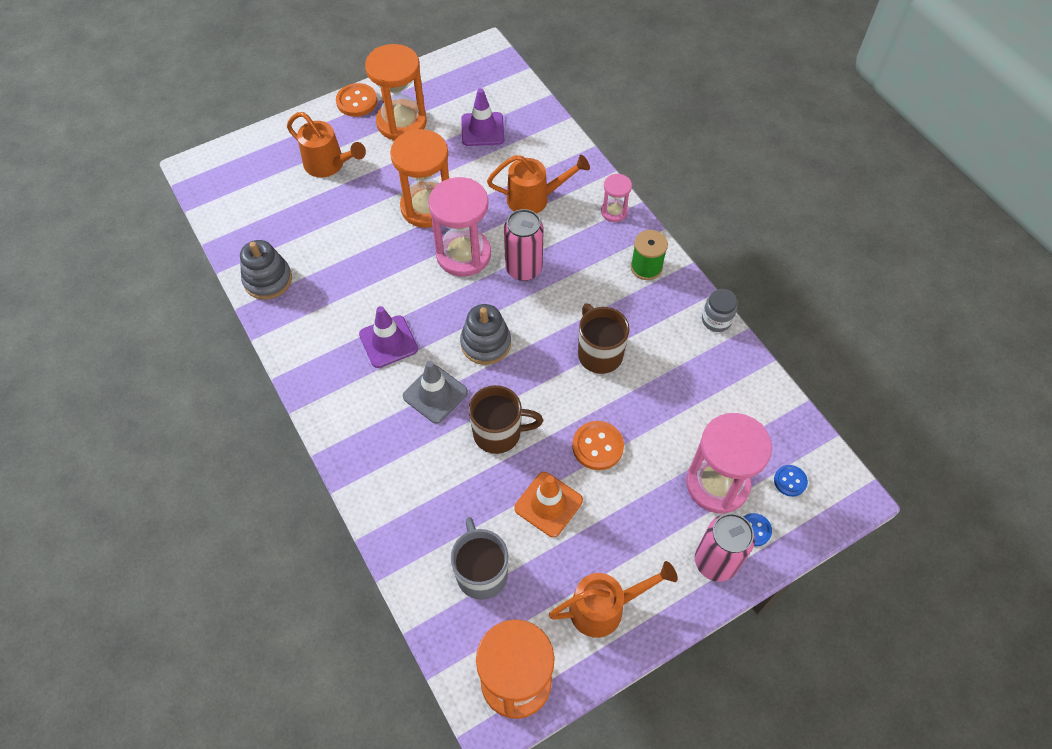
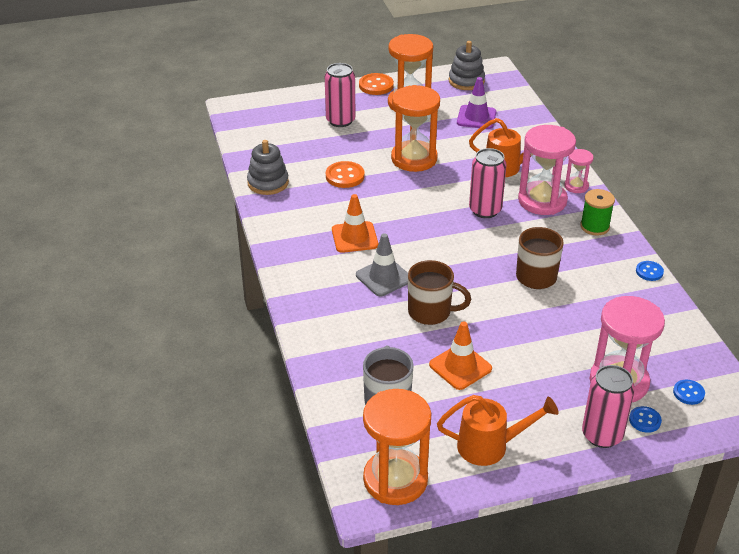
camera: 15 degrees right, 20 degrees down
orange watering can [287,112,366,177] -> pink can [325,63,355,127]
purple traffic cone [359,306,418,368] -> orange traffic cone [332,194,378,253]
pink hourglass [429,177,491,277] -> pink hourglass moved to [518,125,576,215]
grey stacking toy [460,304,511,365] -> grey stacking toy moved to [449,41,485,90]
orange button [572,421,624,470] -> orange button moved to [326,161,365,188]
grey jar [702,289,737,332] -> blue button [636,261,664,281]

